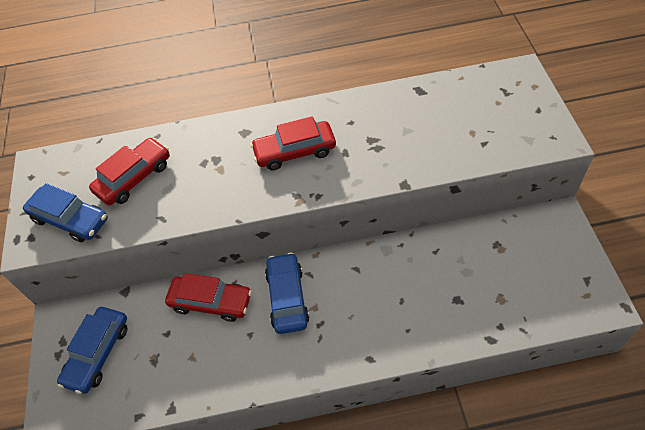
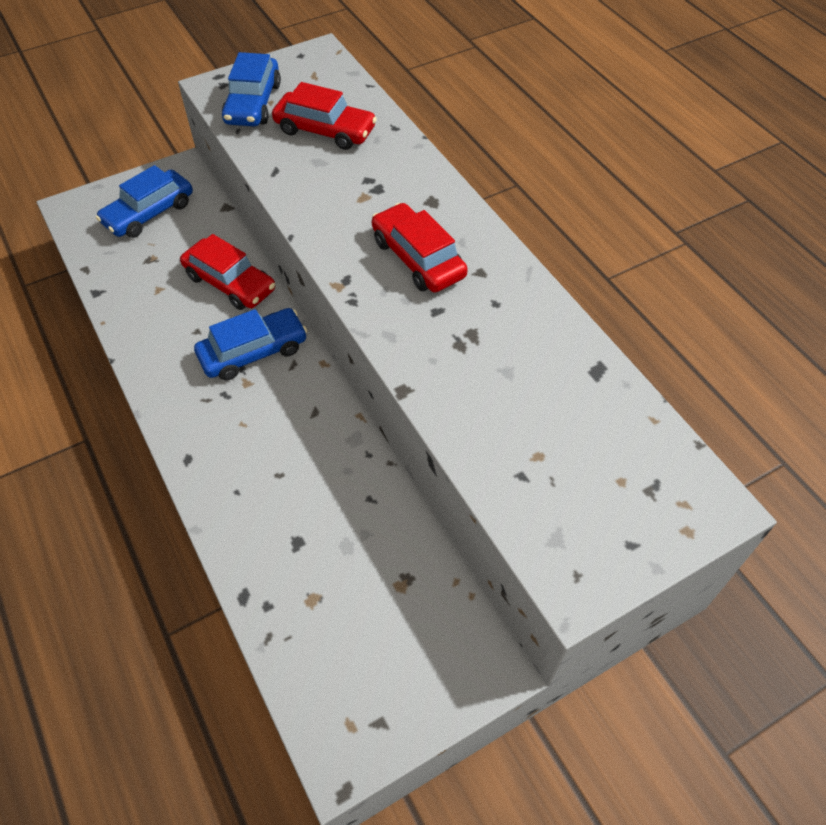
camera: 65 degrees right, 0 degrees up
blue car [57,307,127,394] -> blue car turned 45 degrees counterclockwise [96,165,193,238]
red car [165,273,252,322] -> red car turned 45 degrees counterclockwise [180,234,275,310]

